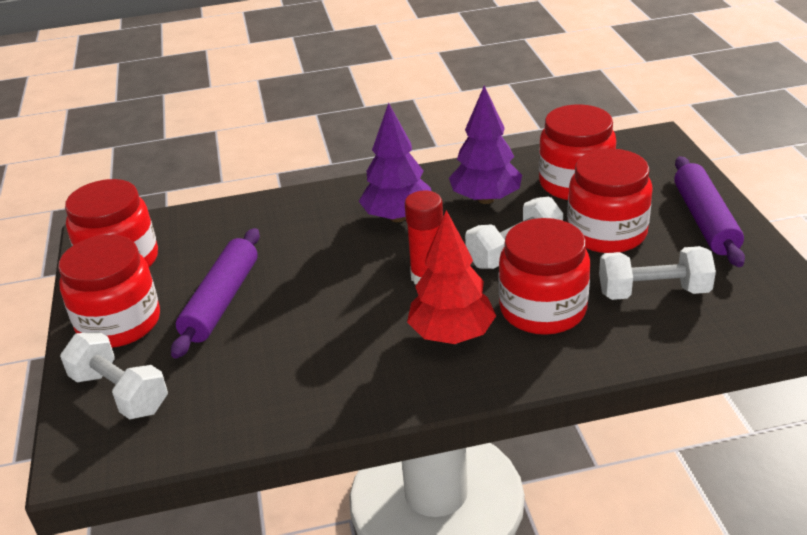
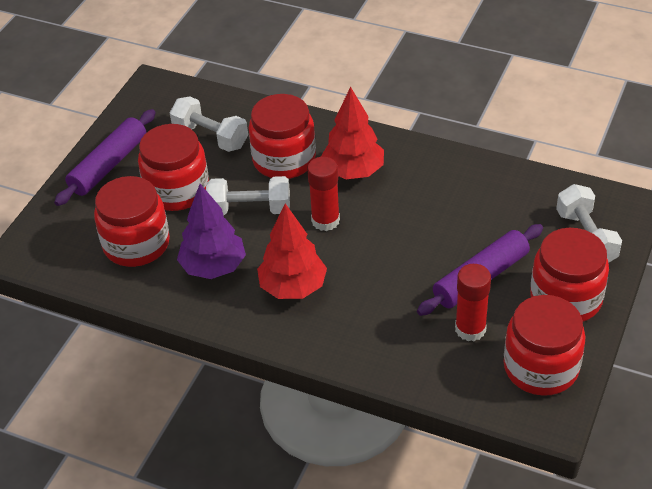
camera: 145 degrees left, 10 degrees up
purple tree [359,103,431,222] -> red tree [257,203,327,299]
none -> red glue stick [455,264,491,341]

